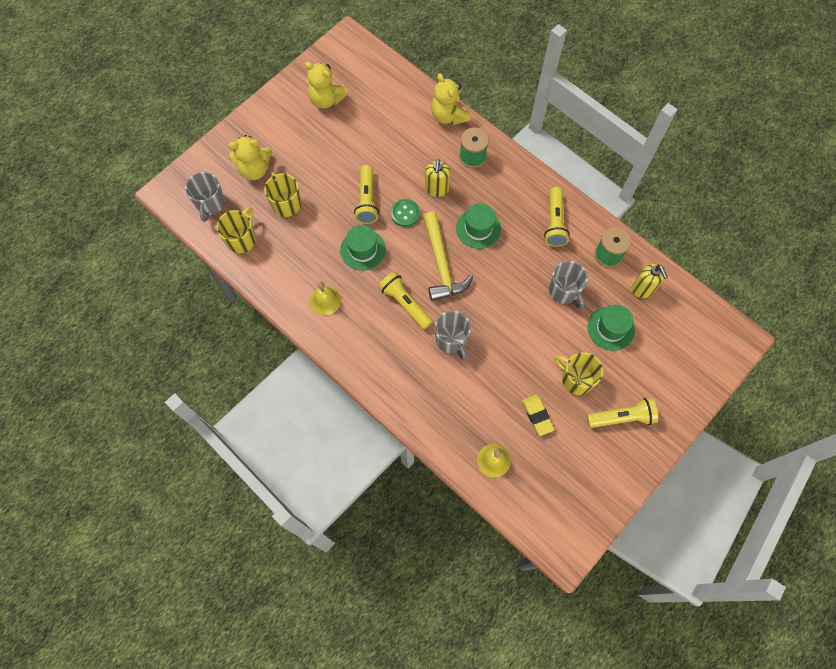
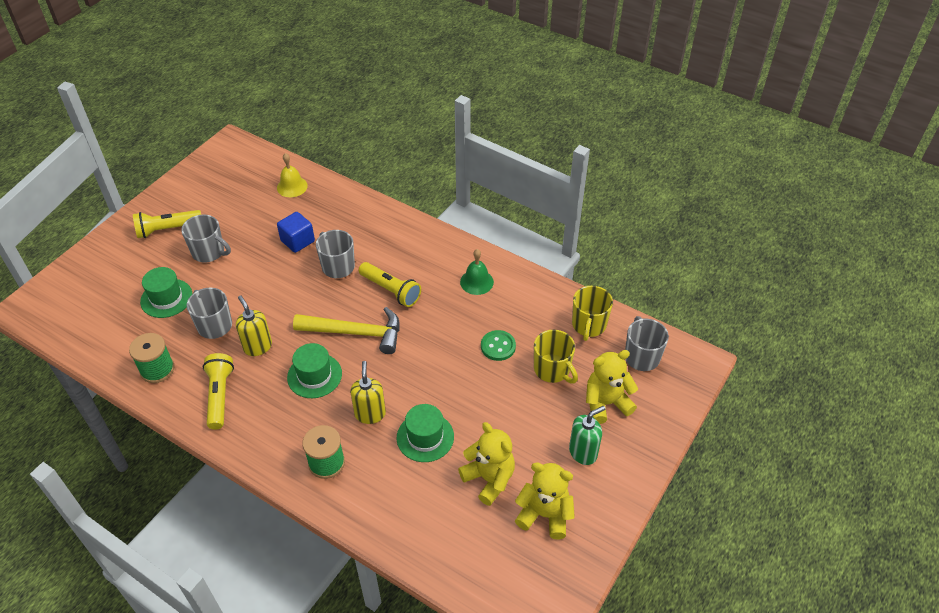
camera: 170 degrees right, 20 degrees down
yellow bell [310,282,341,315] -> green bell [460,249,494,295]
green hat [340,225,386,271] -> green hat moved to [397,404,454,462]
yellow flashlight [354,165,379,224] -> none
green button [391,199,420,227] -> green button moved to [481,330,516,361]
yellow hammer [423,212,473,301] -> yellow hammer turned 120 degrees clockwise [293,307,399,354]
yellow teddy bear [431,73,470,125] -> yellow teddy bear moved to [458,422,515,506]
yellow eraser [522,395,554,436] -> none
yellow mug [554,352,603,395] -> grey mug [181,214,231,263]
yellow soap dispenser [631,264,668,298] -> yellow soap dispenser moved to [236,295,272,356]
none -> blue cube [277,212,315,253]
none -> green soap dispenser [569,406,606,465]

